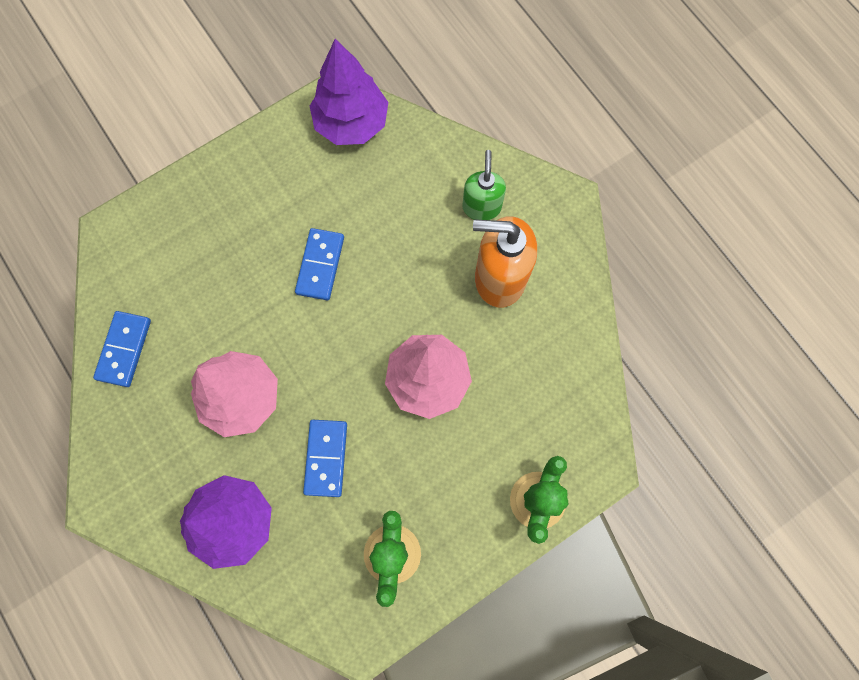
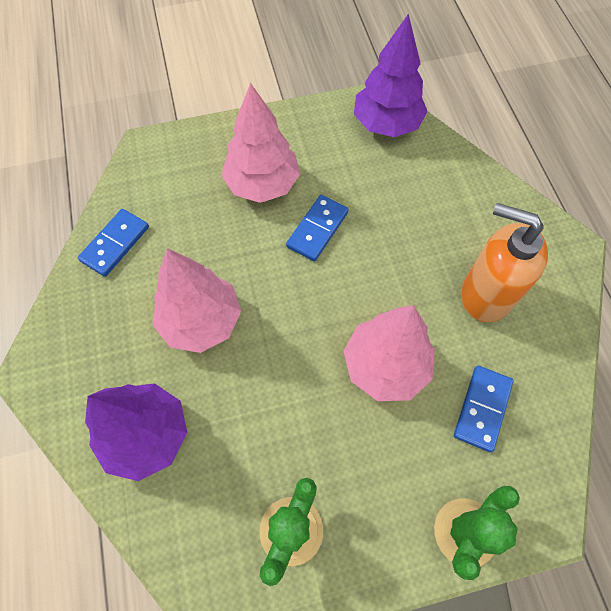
camera: 20 degrees right, 10 degrees down
blue domino [303,420,347,497] -> blue domino moved to [454,366,513,452]
green soap dispenser [462,150,506,220] -> none
none -> pink tree [221,83,300,203]

